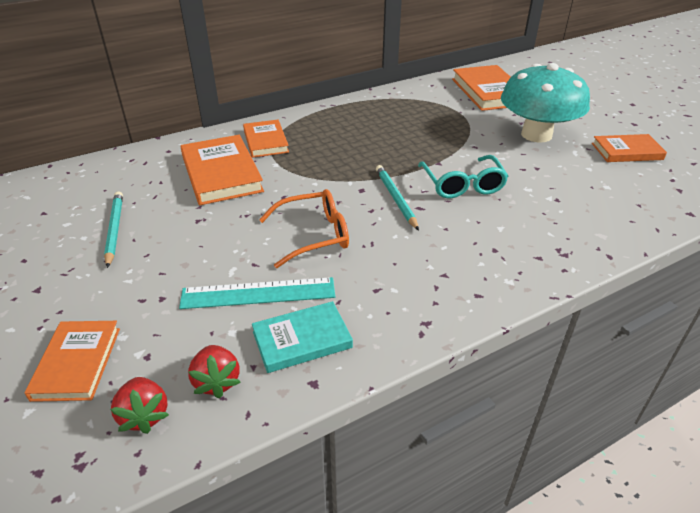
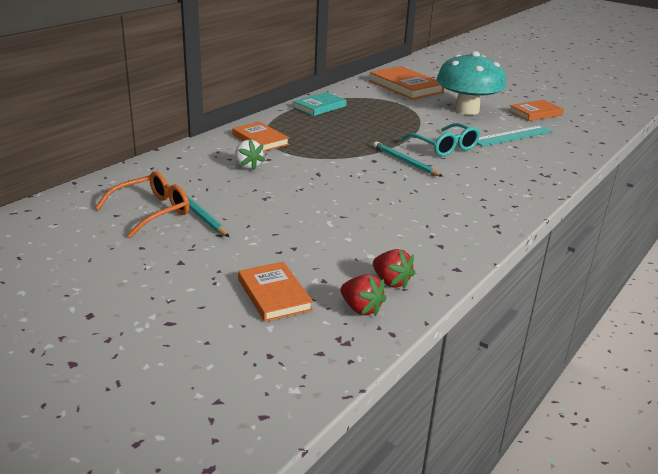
camera: 25 degrees left, 10 degrees down
turquoise ruler [179,277,335,309] -> turquoise ruler moved to [477,126,553,147]
orange book [181,135,264,205] -> white strawberry [235,140,265,170]
turquoise book [252,301,353,373] -> turquoise book moved to [293,92,347,116]
orange glasses [259,189,349,268] -> orange glasses moved to [95,171,189,238]

